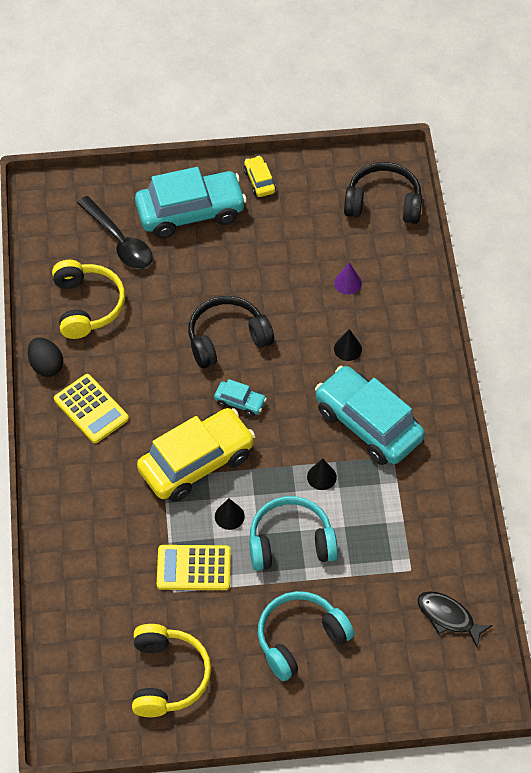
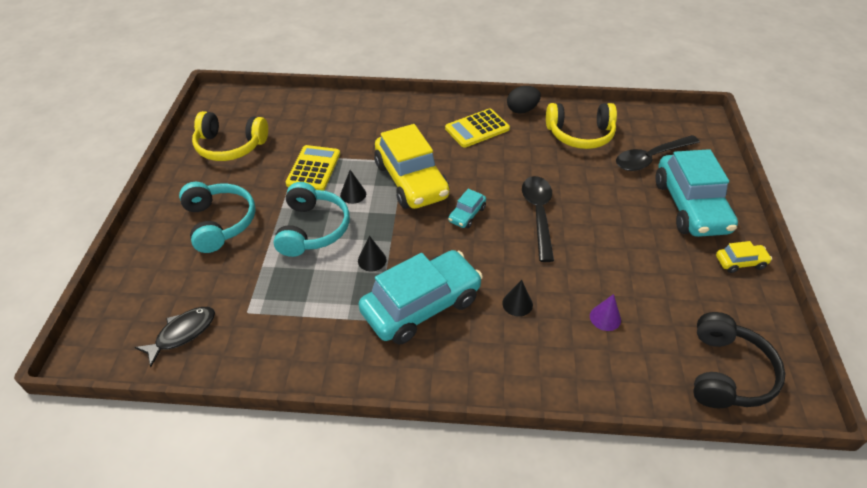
camera: 100 degrees right, 10 degrees down
black headphones [188,296,274,369] -> black spoon [522,176,554,262]

